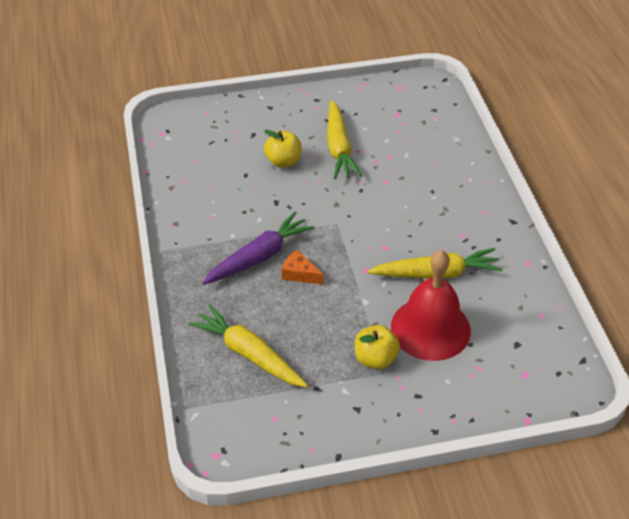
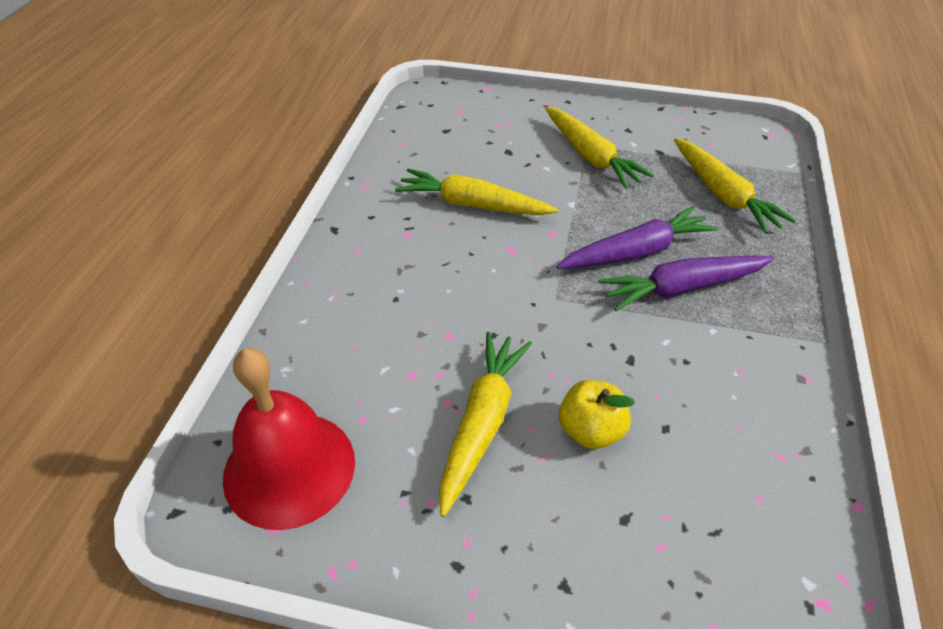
camera: 155 degrees left, 0 degrees up
orange cheese [281,250,324,284] -> purple carrot [556,206,718,269]
yellow apple [355,325,400,369] -> yellow carrot [545,107,654,189]
red bell [391,250,471,361] -> red bell moved to [223,348,355,530]

